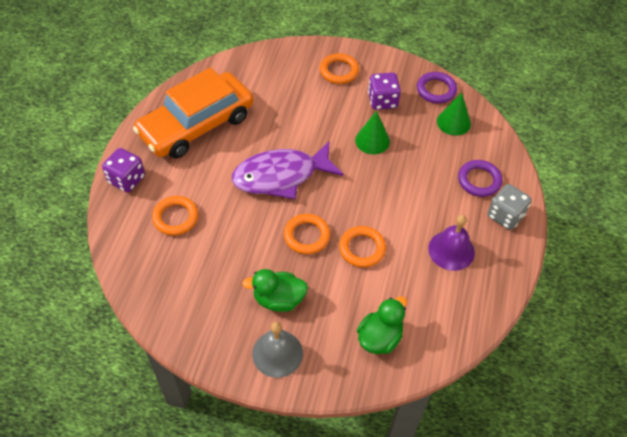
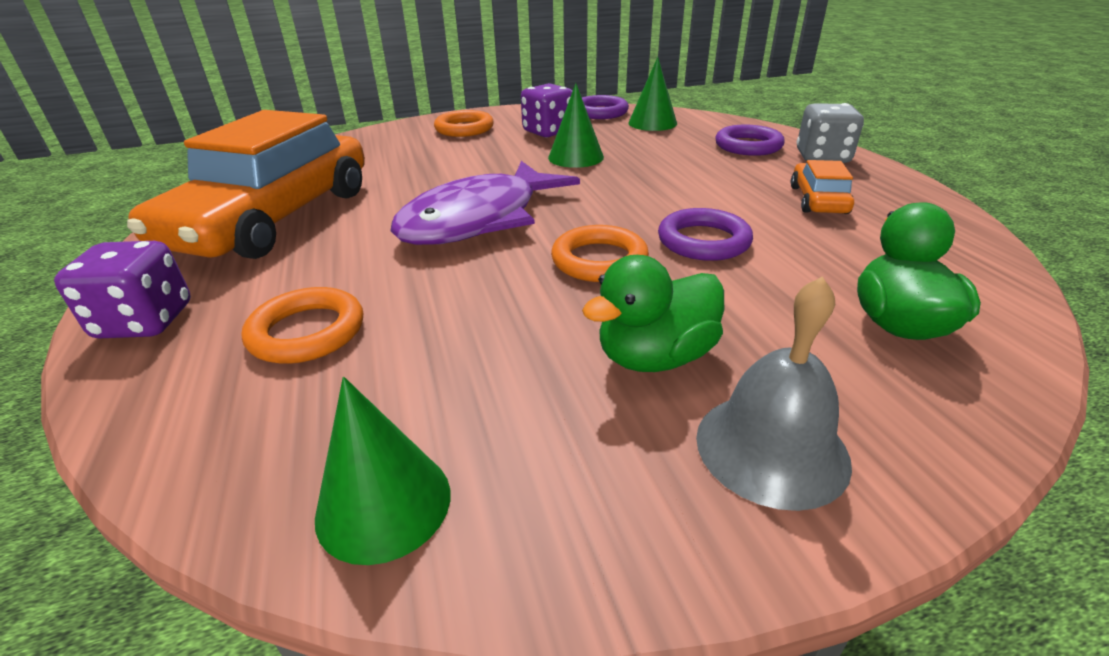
camera: 30 degrees left, 20 degrees down
orange ring [339,226,386,268] -> purple ring [658,208,753,261]
purple bell [428,215,475,271] -> orange car [791,160,854,214]
none -> green cone [315,377,450,565]

